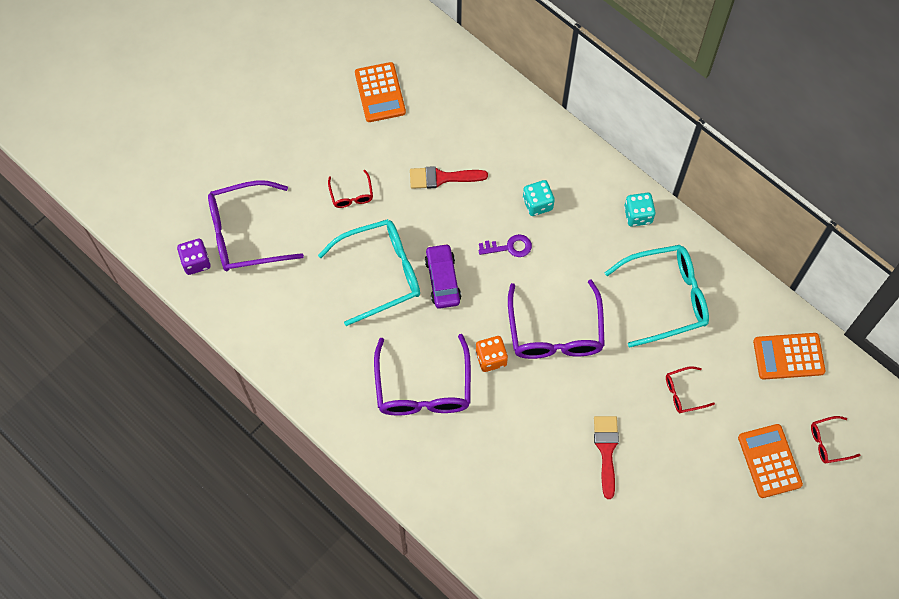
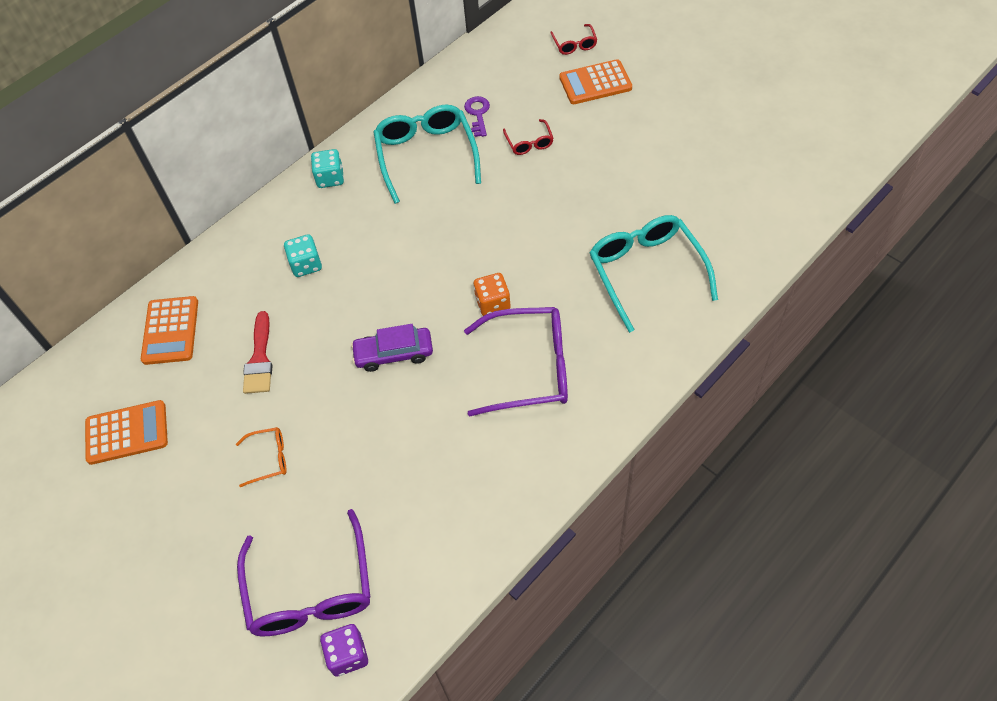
camera: 85 degrees left, 10 degrees down
turquoise glasses [318,219,420,326] -> turquoise glasses moved to [589,215,718,333]
red glasses [328,170,373,208] -> orange glasses [236,427,286,487]
purple key [479,234,532,257] -> purple key moved to [464,96,490,137]
purple glasses [508,279,605,359] -> none
red brush [594,416,619,499] -> none
orange calculator [753,333,826,380] -> orange calculator moved to [141,296,198,365]

